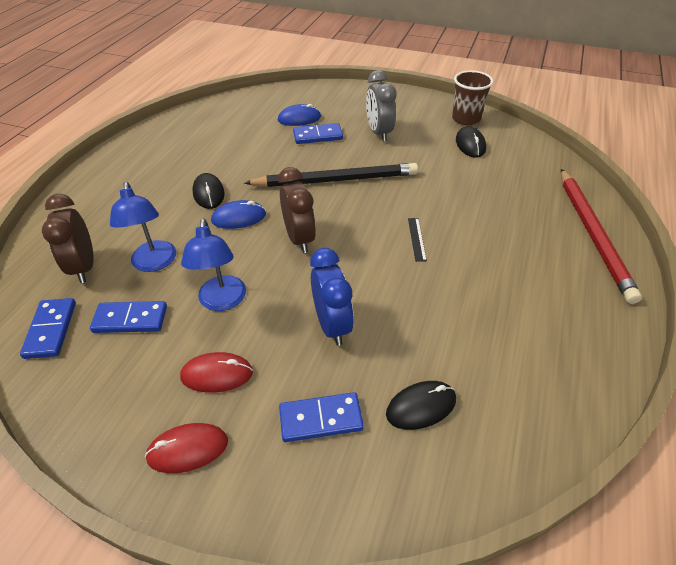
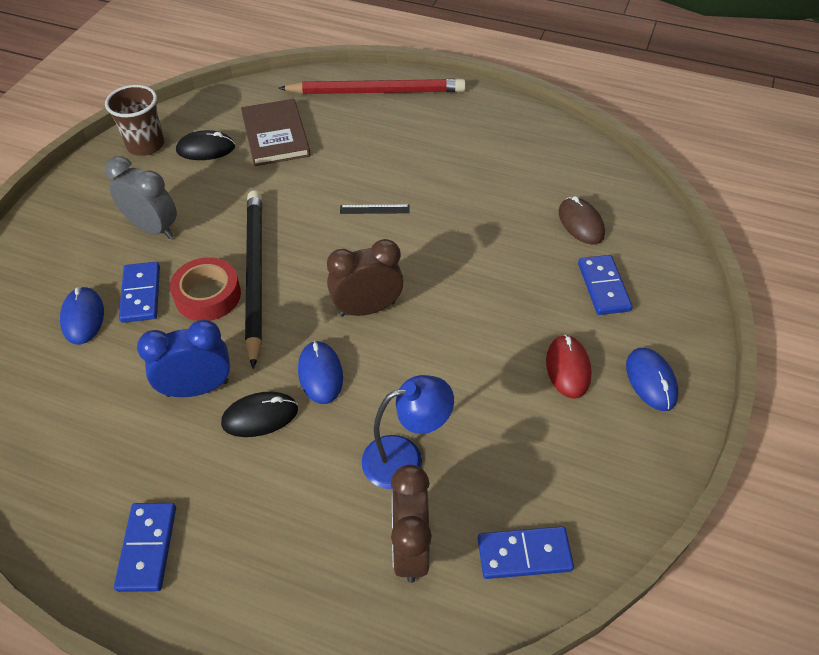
camera: 90 degrees left, 5 degrees up
brown clock [42,194,94,283] -> brown clock turned 105 degrees clockwise [391,465,432,583]
blue domino [90,301,167,333] -> blue domino moved to [114,503,176,592]
red mouse [145,423,228,473] -> blue mouse [626,348,678,411]
blue lamp [181,218,246,311] -> none
blue clock [310,248,354,346] -> blue clock moved to [137,320,230,397]
grey clock [366,70,397,142] -> grey clock turned 135 degrees counterclockwise [105,156,177,239]
black mouse [386,381,456,430] -> brown mouse [558,196,605,245]
none -> red tape [170,257,241,321]
none -> brown book [241,99,311,166]

